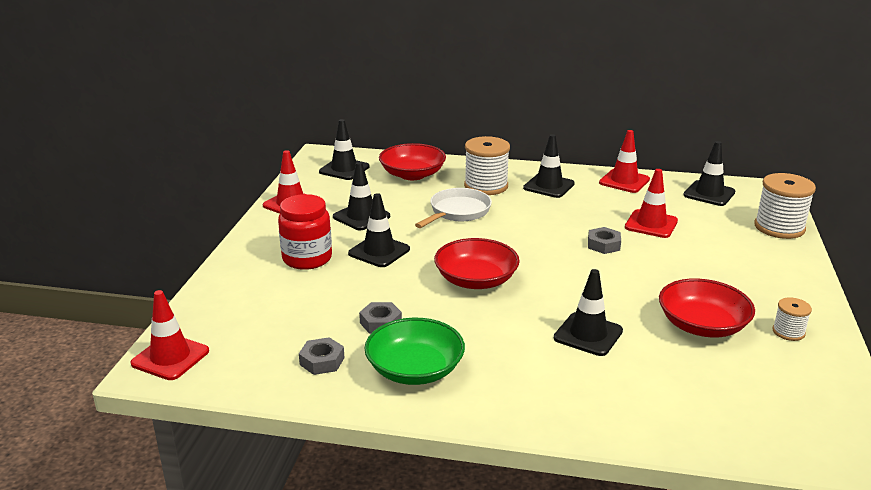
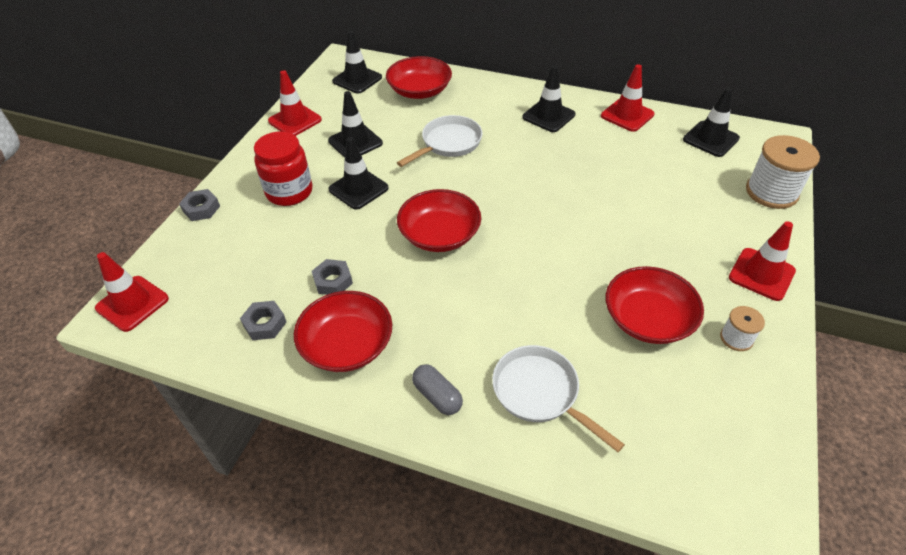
camera: 10 degrees right, 20 degrees up
green bowl [364,318,465,385] -> red bowl [294,291,392,372]
white spool [464,136,510,195] -> none
black traffic cone [554,269,623,356] -> none
grey nut [588,227,621,254] -> grey nut moved to [179,189,220,221]
red traffic cone [625,169,678,238] -> red traffic cone moved to [729,221,796,301]
none -> grey capsule [412,364,463,415]
none -> white pan [492,345,625,452]

